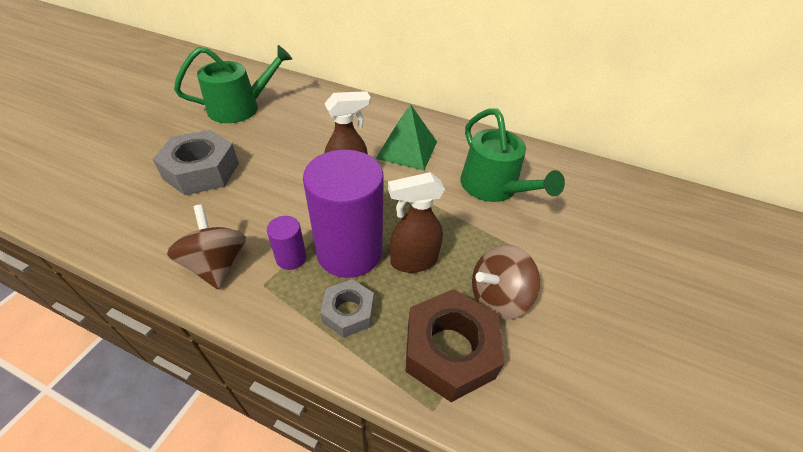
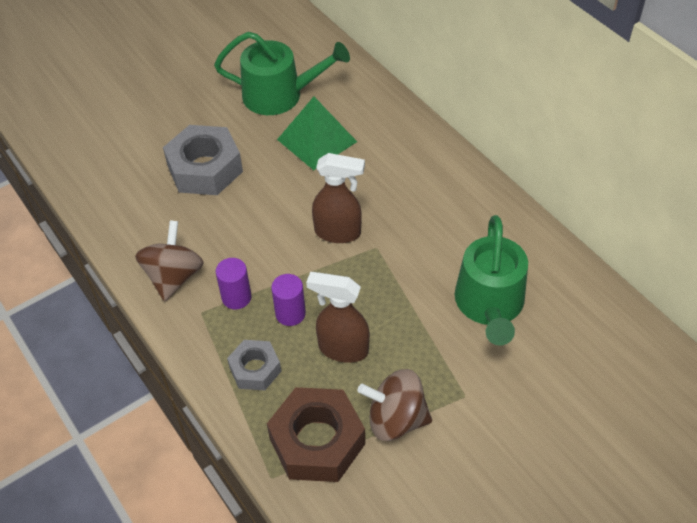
camera: 35 degrees right, 5 degrees up
purple cylinder [303,150,384,278] -> purple cylinder [271,274,306,326], size x0.45
green pyramid [376,104,437,171] -> green pyramid moved to [277,97,357,170]

